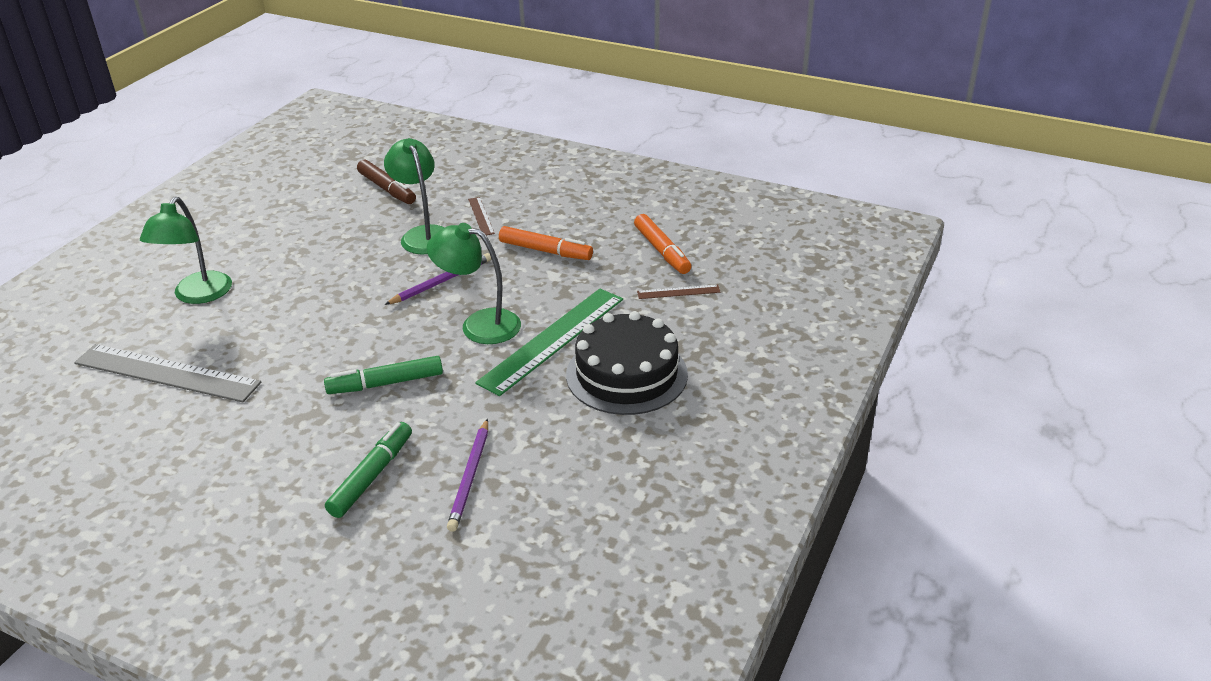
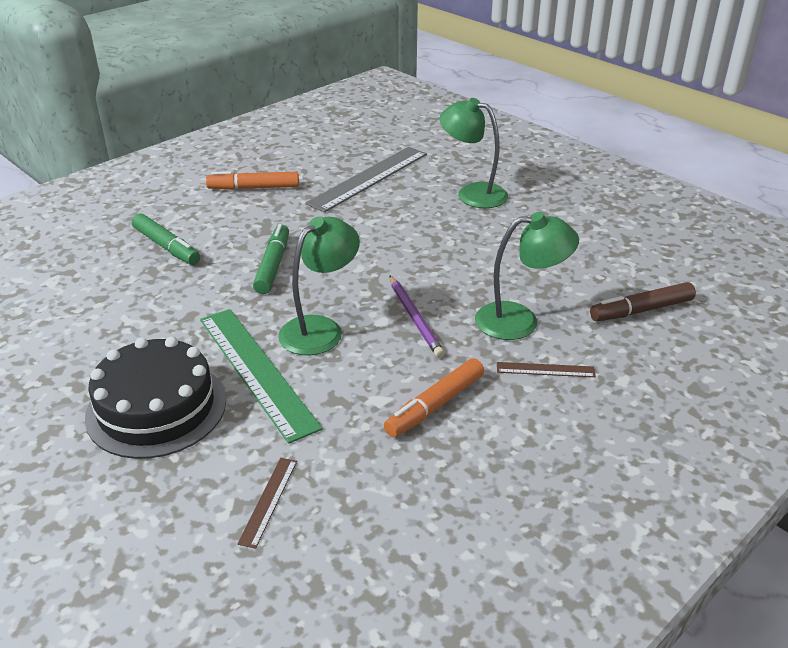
camera: 110 degrees right, 0 degrees up
purple pencil [447,418,488,532] -> none
orange marker [634,214,692,274] -> orange marker moved to [206,171,299,190]

